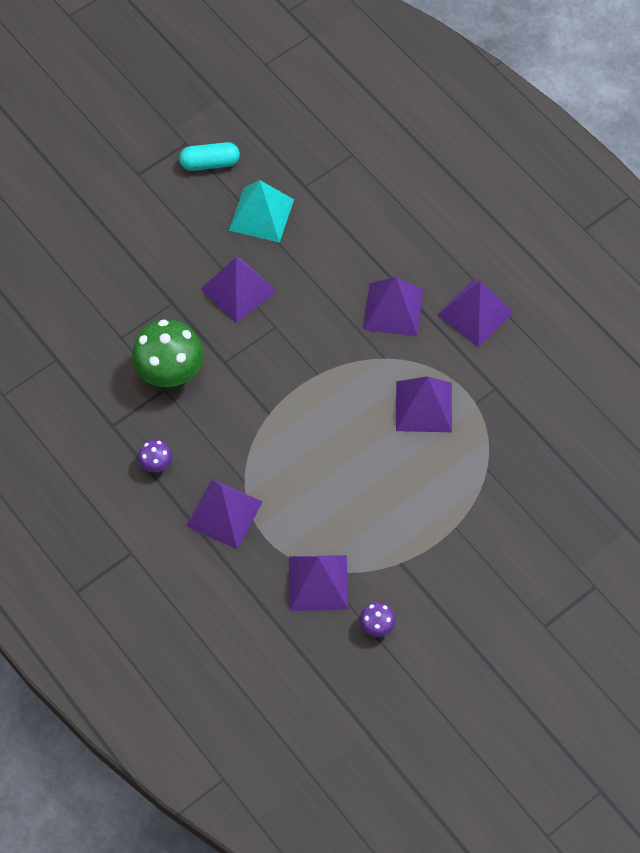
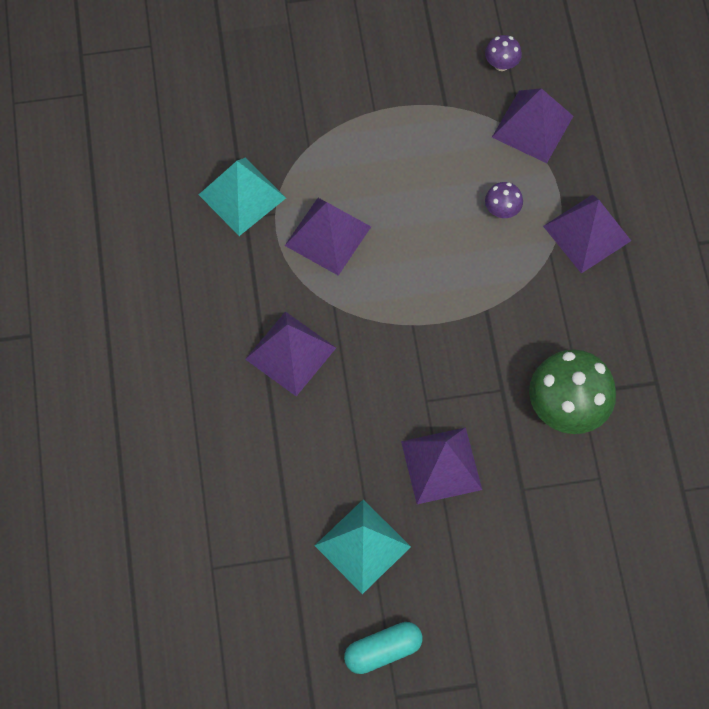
camera: 150 degrees left, 5 degrees up
purple mushroom [138,440,172,472] -> purple mushroom moved to [485,182,523,218]
turquoise capsule [179,142,240,171] -> turquoise capsule turned 45 degrees counterclockwise [344,622,423,674]
purple pyramid [437,281,513,347] -> none
none -> turquoise pyramid [199,157,286,236]

